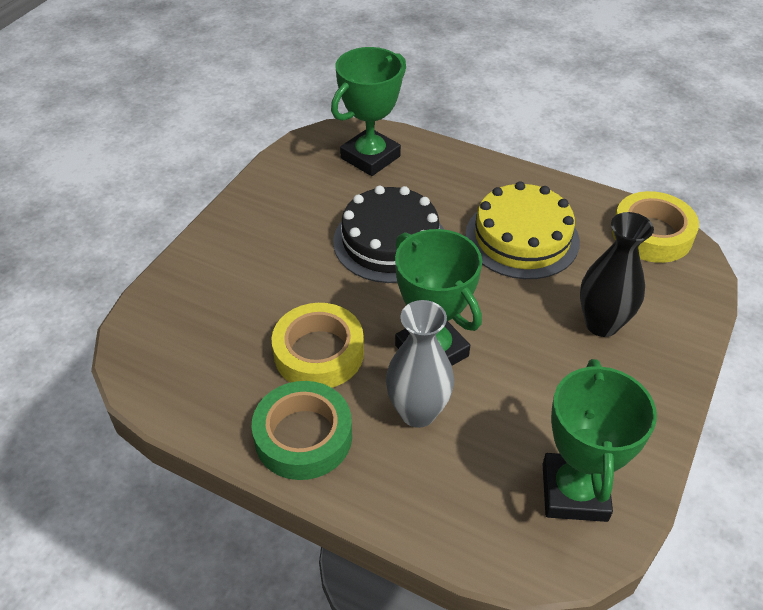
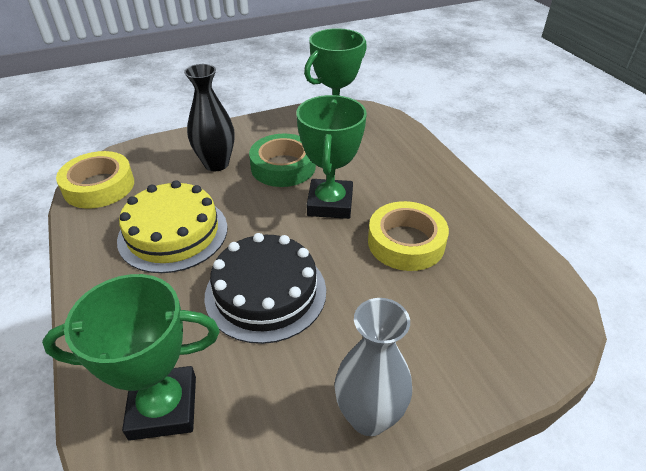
camera: 140 degrees left, 5 degrees down
green tape [251,381,352,480] -> green tape moved to [249,134,316,187]
grey vase [386,300,454,428] -> grey vase moved to [334,298,412,436]

